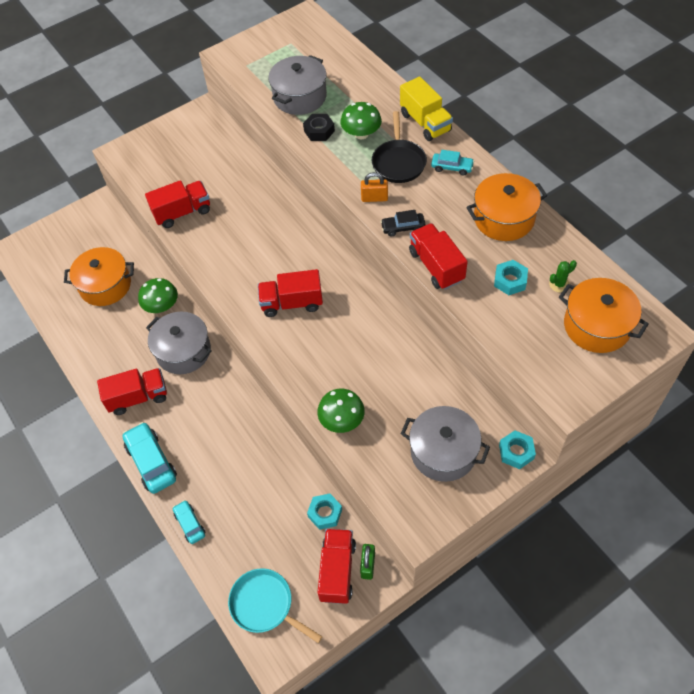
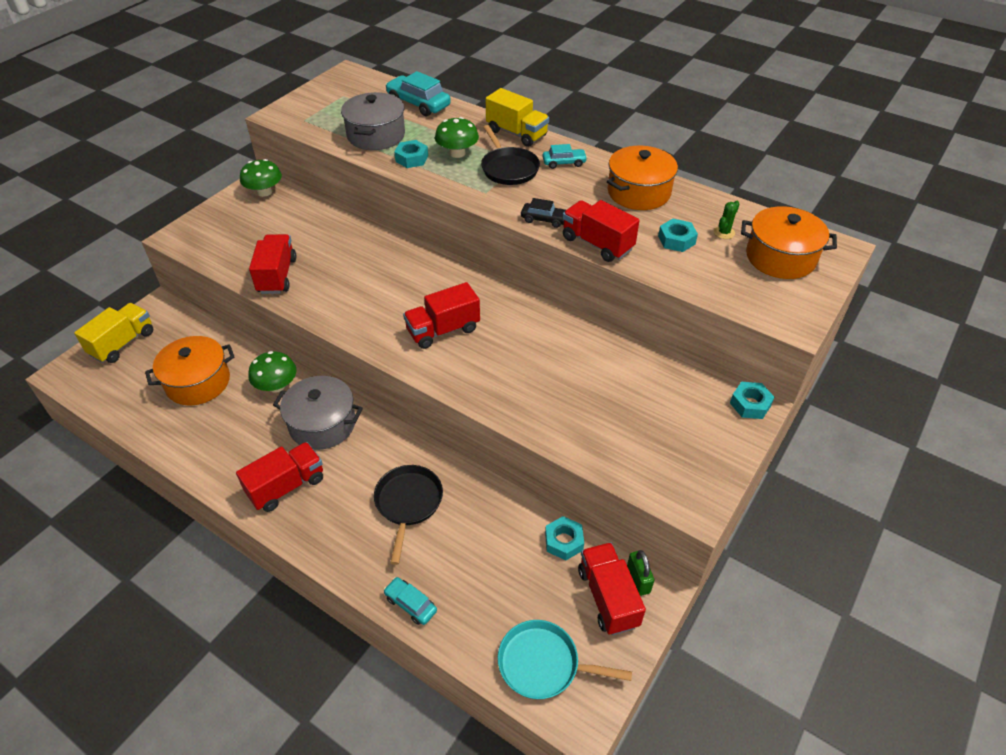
camera: 25 degrees left, 10 degrees down
turquoise car [122,422,177,494] -> turquoise car moved to [385,71,451,116]
red truck [145,180,210,228] -> red truck turned 45 degrees counterclockwise [249,234,296,294]
black nut [303,114,335,141] -> turquoise nut [394,140,428,168]
green mushroom [317,389,365,433] -> green mushroom moved to [240,159,282,197]
orange padlock [361,172,388,202] -> none
black car [381,210,425,236] -> black car turned 135 degrees counterclockwise [521,198,566,228]
grey pot [401,406,490,482] -> none
none -> yellow truck [74,303,153,363]
none -> black pan [374,465,443,565]

